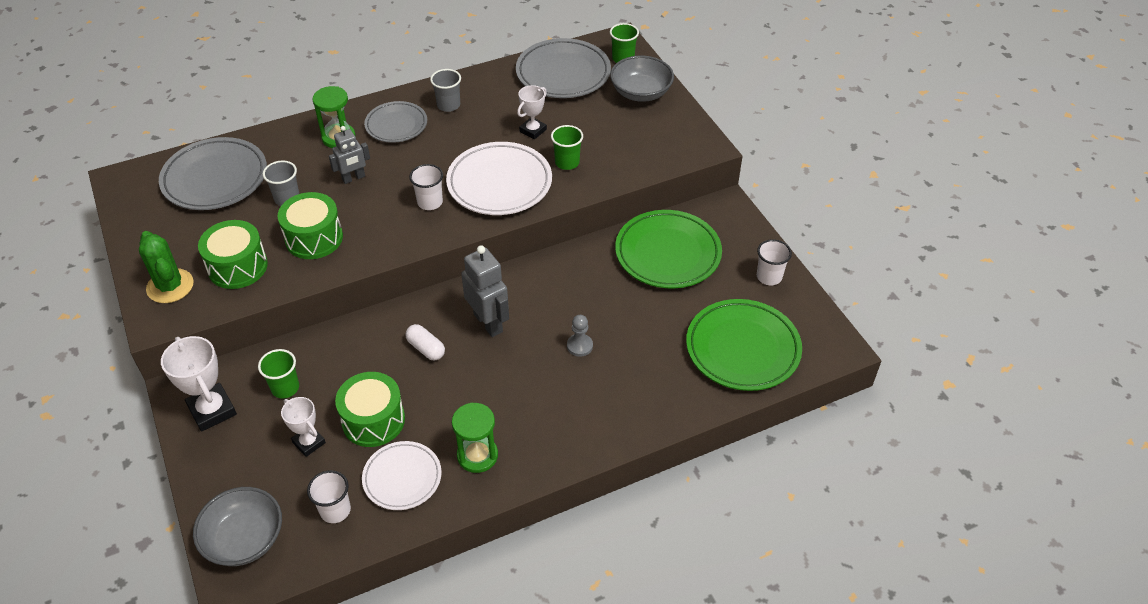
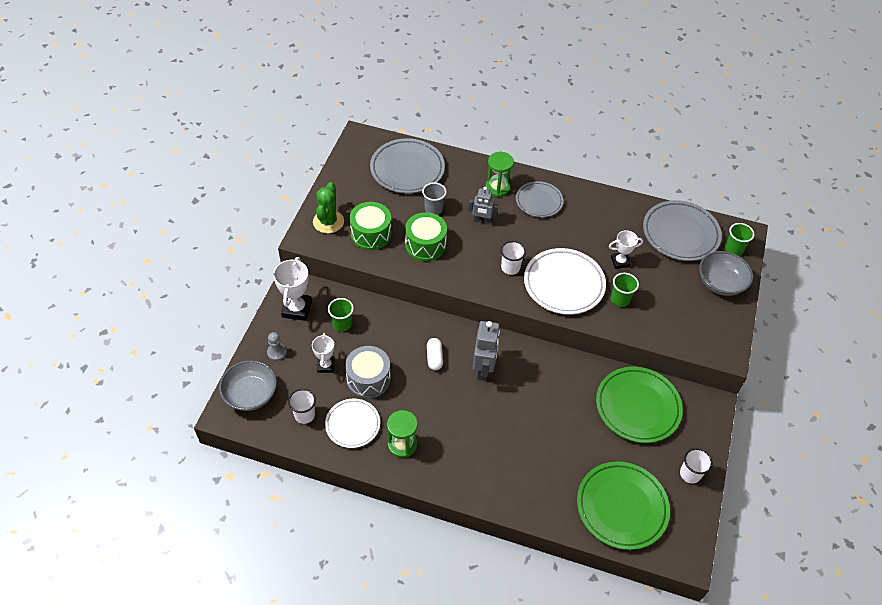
camera: 40 degrees right, 5 degrees up
green drum [335,372,405,447] -> grey drum [345,346,391,398]
grey cup [430,69,461,112] -> none
grey pawn [567,315,593,357] -> grey pawn moved to [267,332,287,361]

